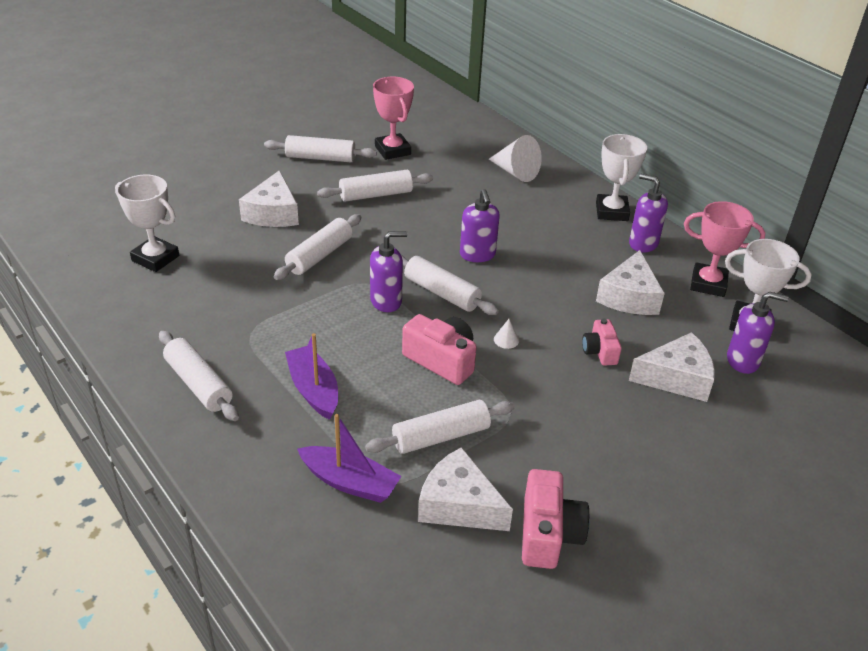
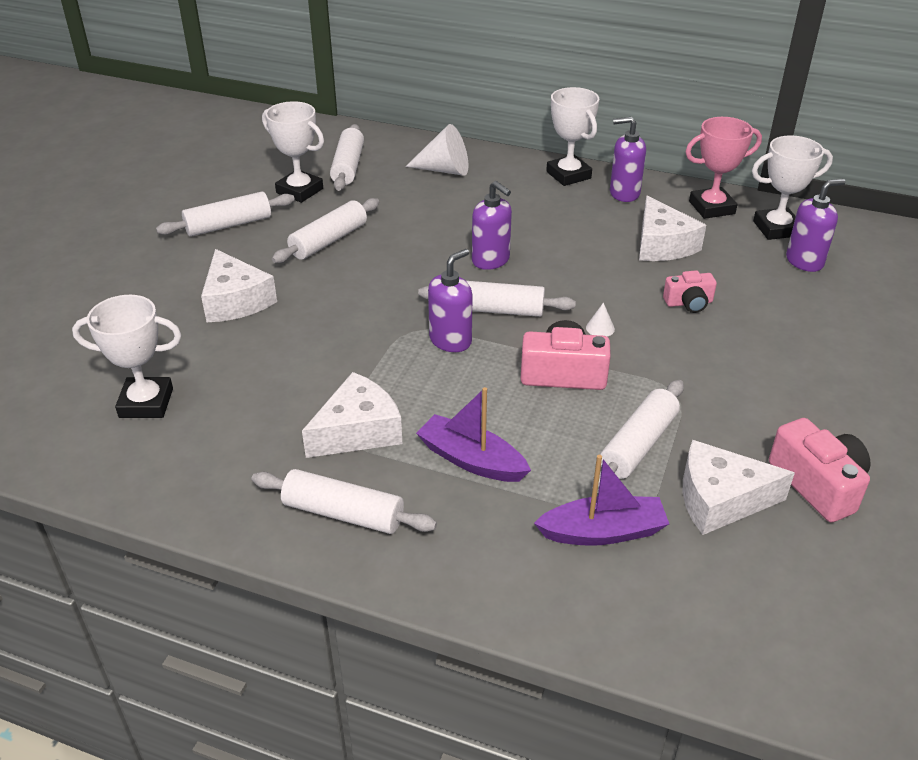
camera: 30 degrees left, 0 degrees up
white rolling pin [274,214,361,280] -> white rolling pin moved to [330,124,364,191]
pink trophy [373,77,414,160] -> white trophy [262,101,324,203]
pink camera [582,318,622,366] -> pink camera turned 60 degrees counterclockwise [663,270,717,313]
white cheese [629,332,715,402] -> white cheese moved to [302,372,402,458]

